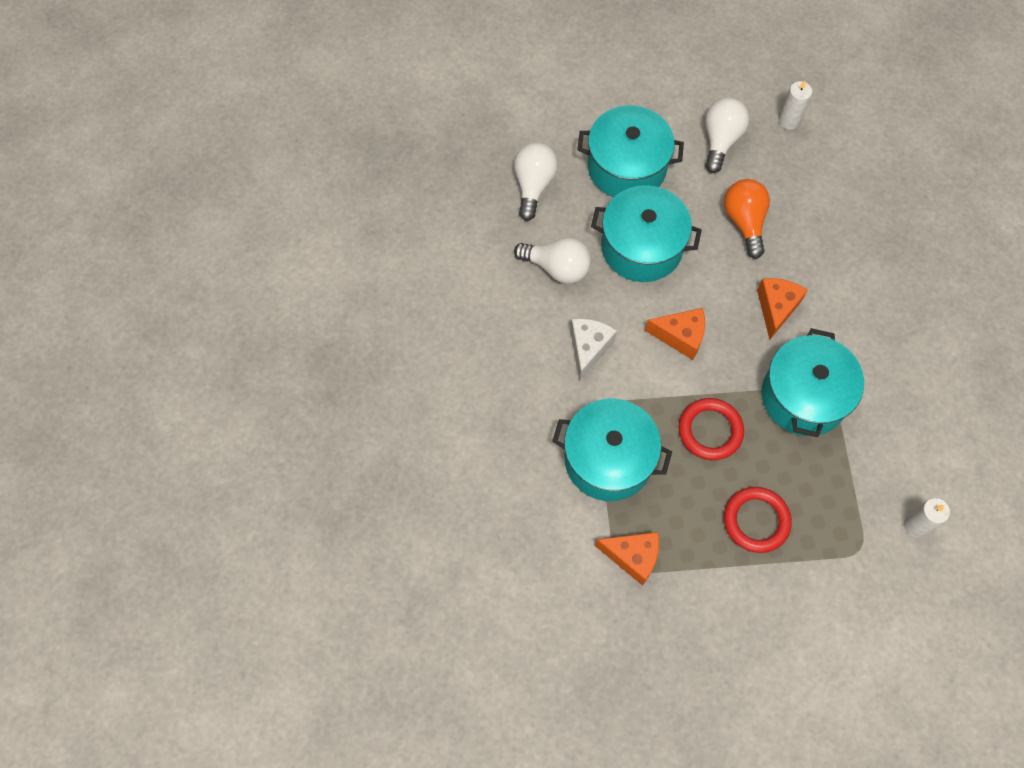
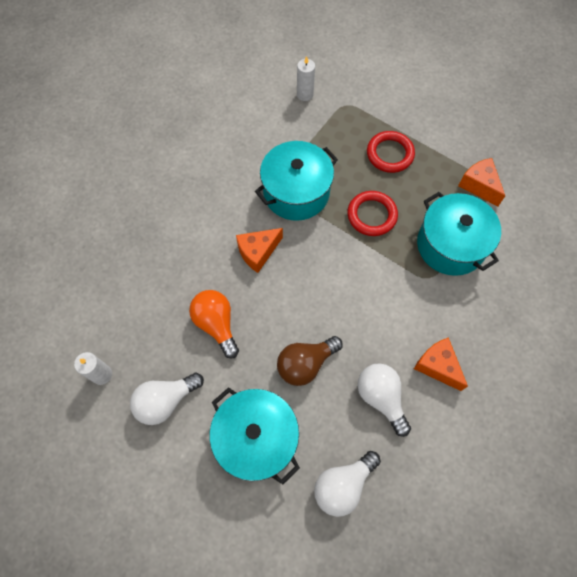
camera: 140 degrees left, 0 degrees up
white cheese [570,318,617,381] -> none
turquoise pot [591,185,702,282] -> brown light bulb [277,336,343,386]
orange cheese [645,308,705,360] -> orange cheese moved to [414,337,468,391]
orange light bulb [724,179,770,259] -> orange light bulb turned 120 degrees clockwise [189,290,239,358]

